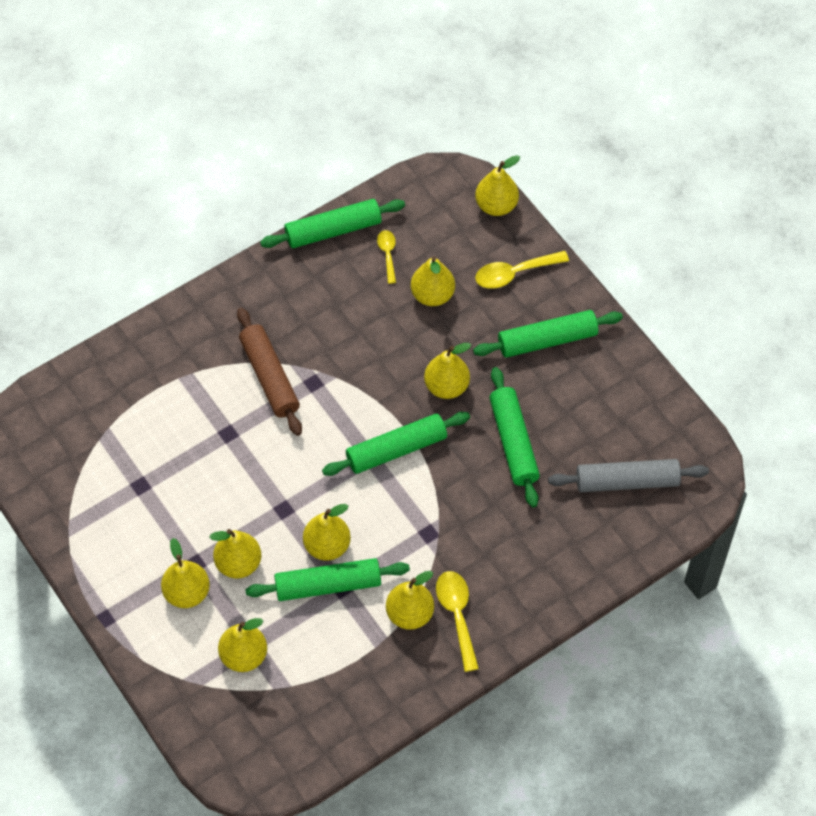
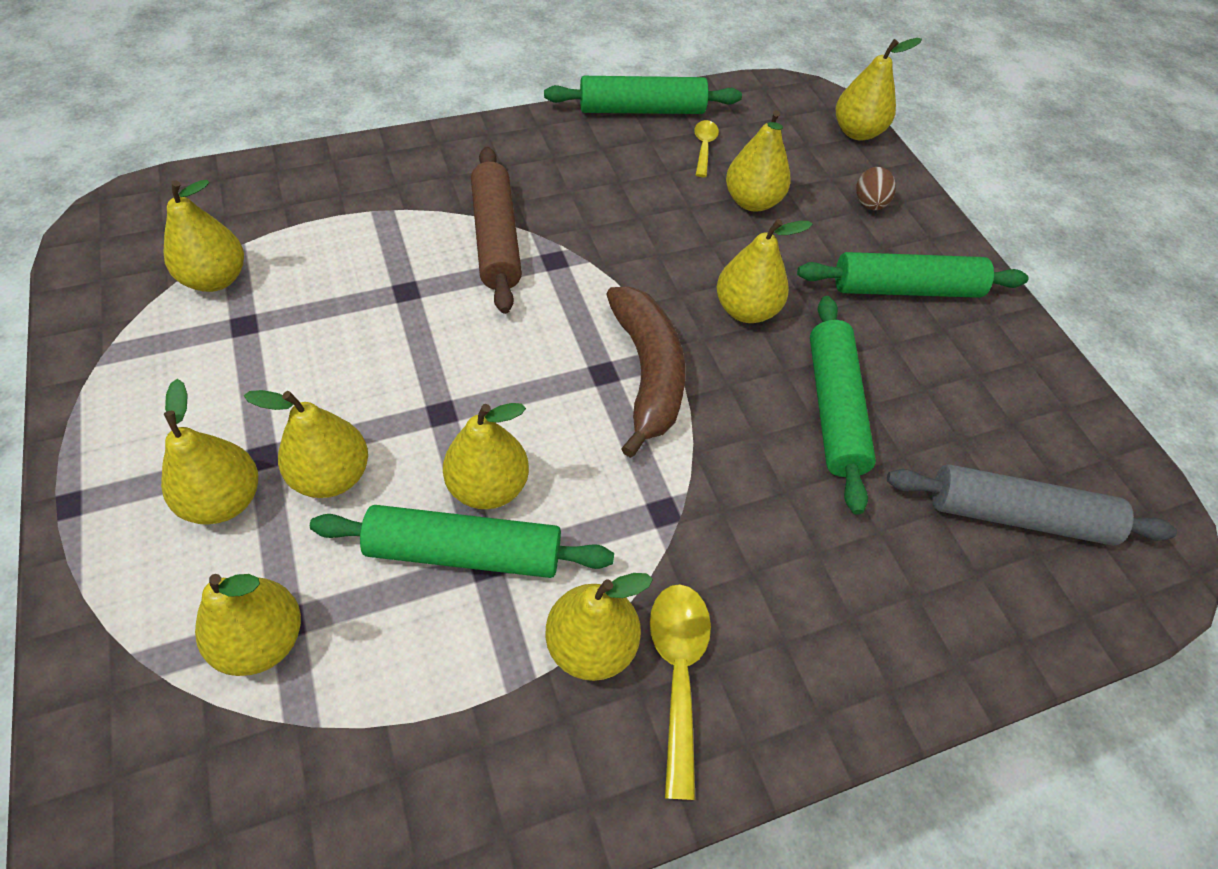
camera: 10 degrees right, 5 degrees down
green rolling pin [322,412,470,476] -> brown banana [606,287,685,458]
yellow spoon [475,251,569,289] -> brown egg [856,167,896,210]
none -> yellow pear [164,180,244,292]

